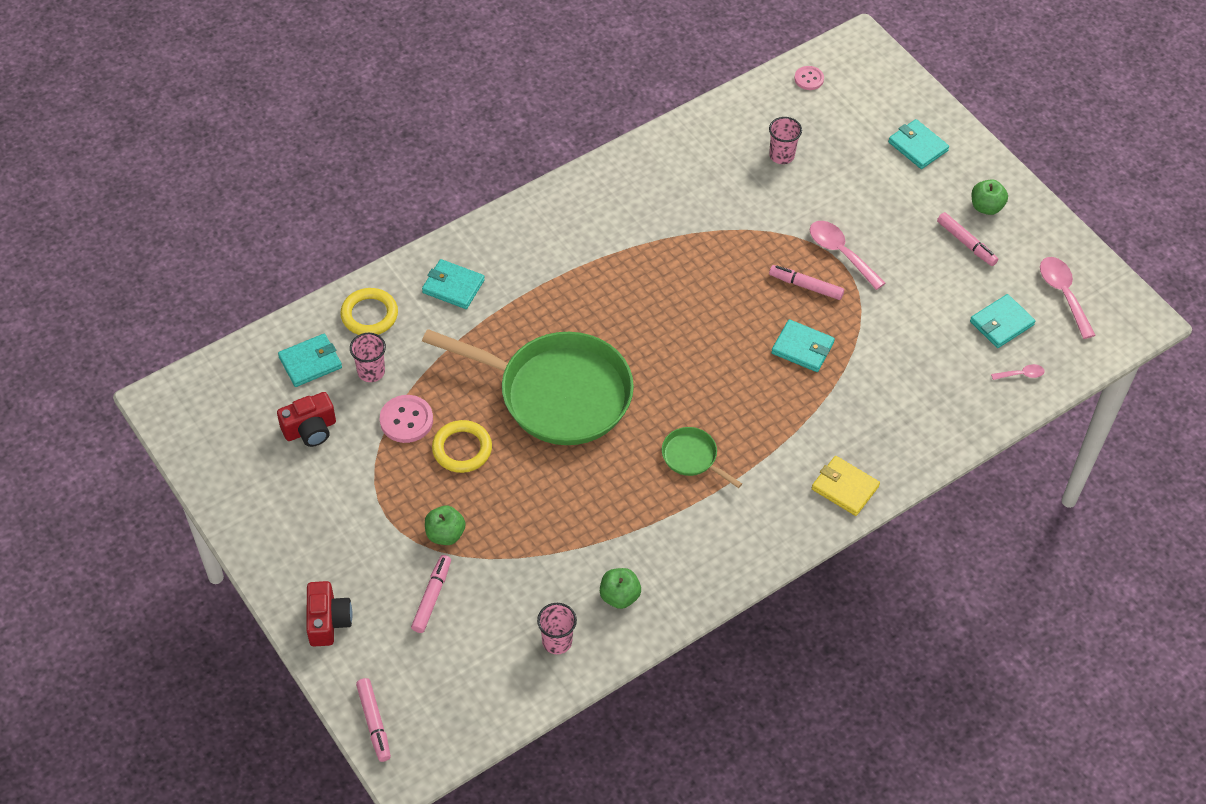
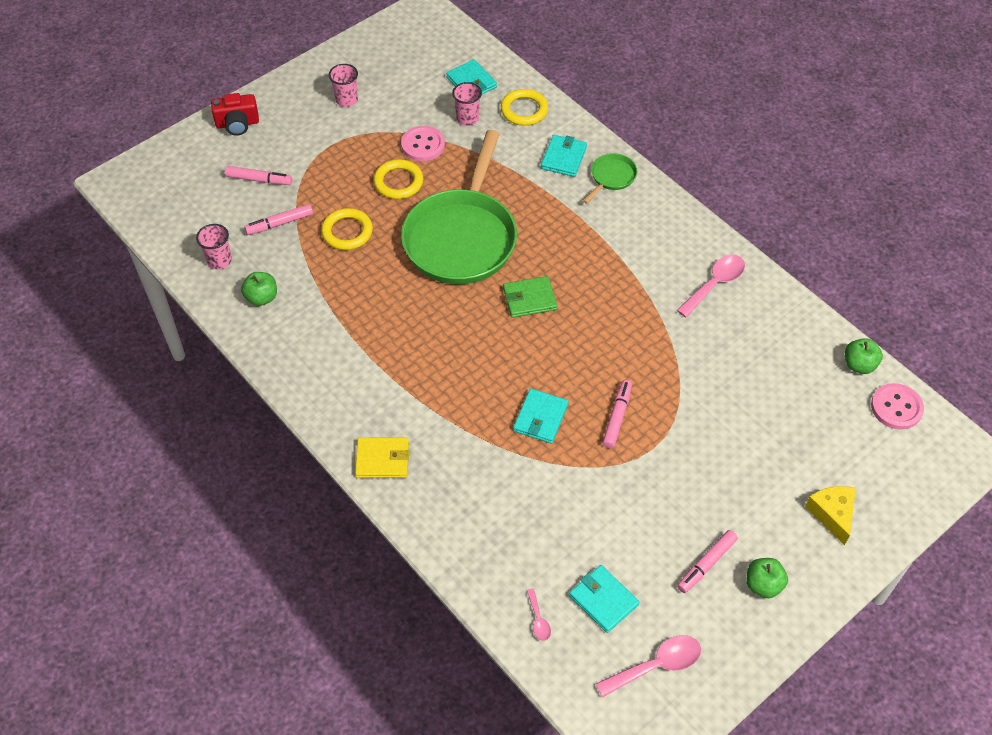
camera: 85 degrees right, 0 degrees up
red camera [277,392,336,447] -> none
pink marker [356,678,391,762] -> pink marker moved to [244,204,313,235]
green apple [425,506,465,545] -> green apple moved to [845,338,883,374]
green pan [662,427,742,488] -> green pan moved to [583,153,637,204]
pink cup [769,117,802,164] -> pink cup moved to [329,64,358,107]
pink button [794,66,824,90] -> pink button [871,383,924,430], size x1.59
pink spoon [810,221,885,290] -> pink spoon moved to [677,255,745,318]
yellow wallet [812,456,880,516] -> yellow wallet turned 60 degrees clockwise [355,438,409,478]
turquoise wallet [888,119,949,169] -> yellow cheese [805,486,856,546]
none -> yellow ring [321,208,373,250]
none -> green wallet [503,276,557,318]

